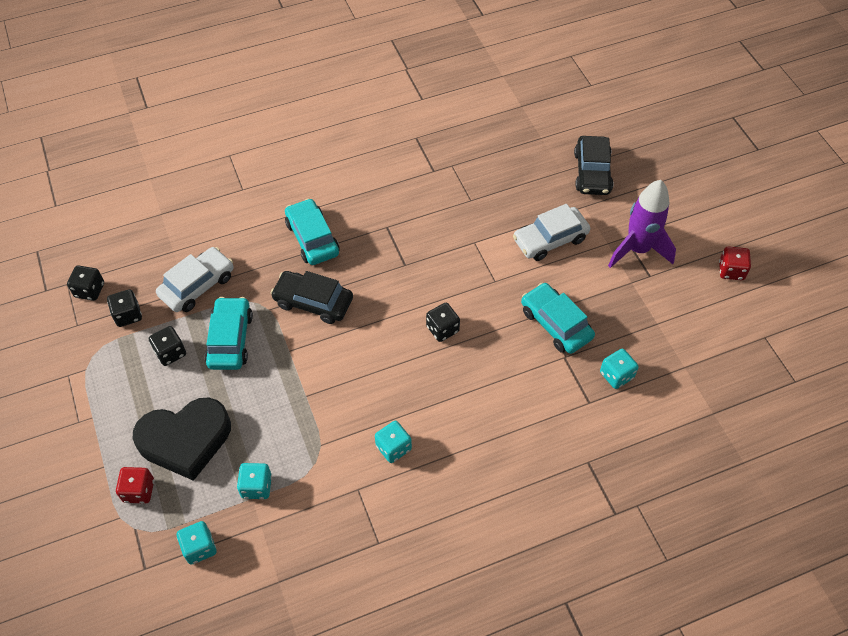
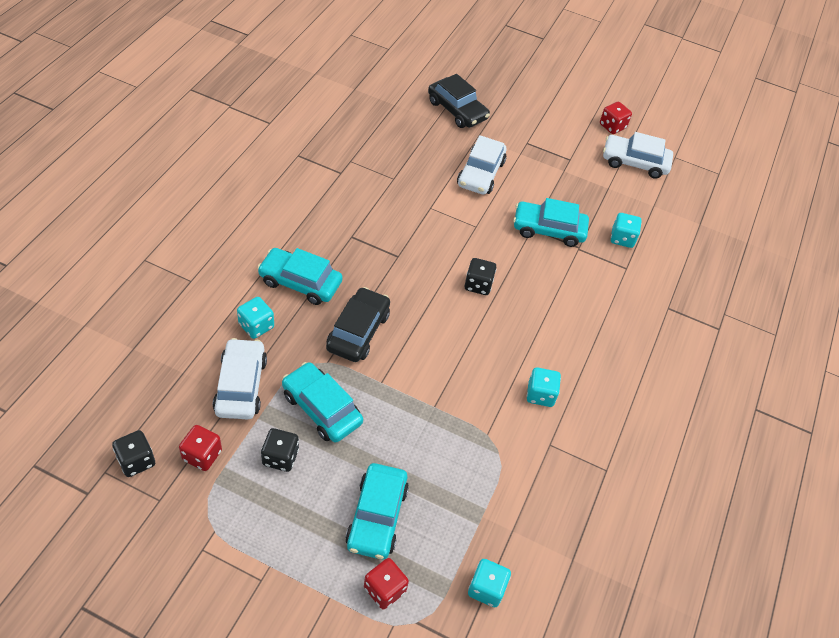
camera: 50 degrees left, 5 degrees down
black dice [107,289,142,327] -> red dice [179,425,222,471]
black heart [133,397,231,481] -> turquoise car [345,463,409,560]
turquoise dice [237,463,272,499] -> turquoise dice moved to [237,297,274,339]
black car [271,271,353,324] -> black car turned 135 degrees clockwise [326,287,390,362]
purple rocket [608,180,676,268] -> none
none -> white car [603,132,673,179]

